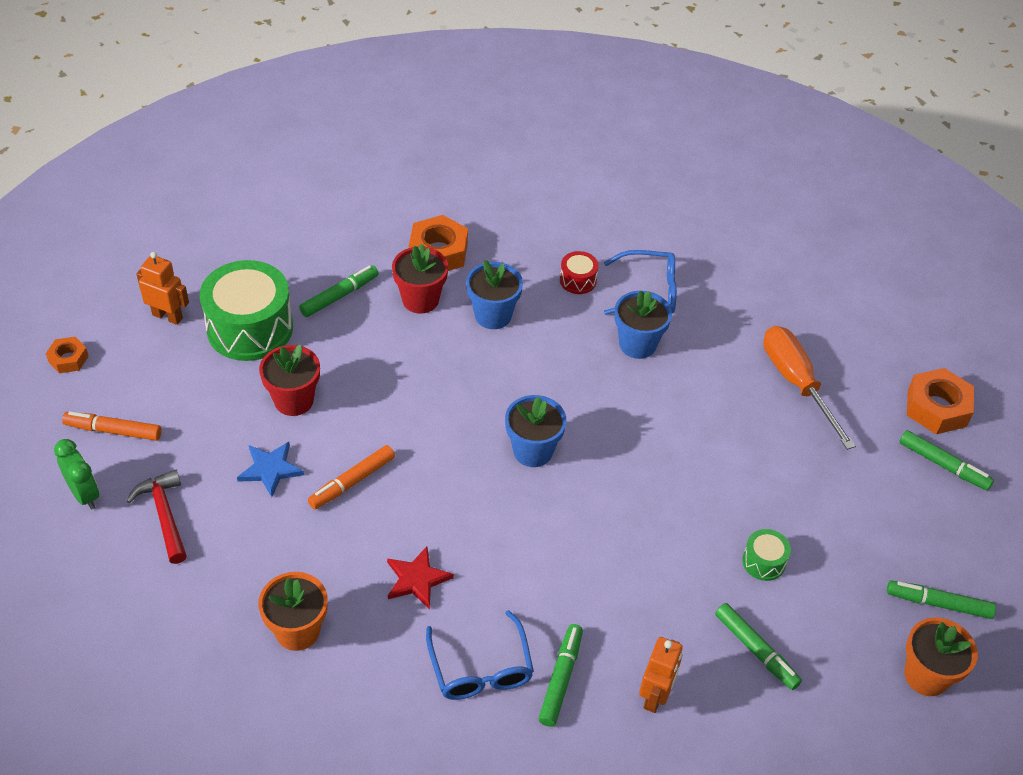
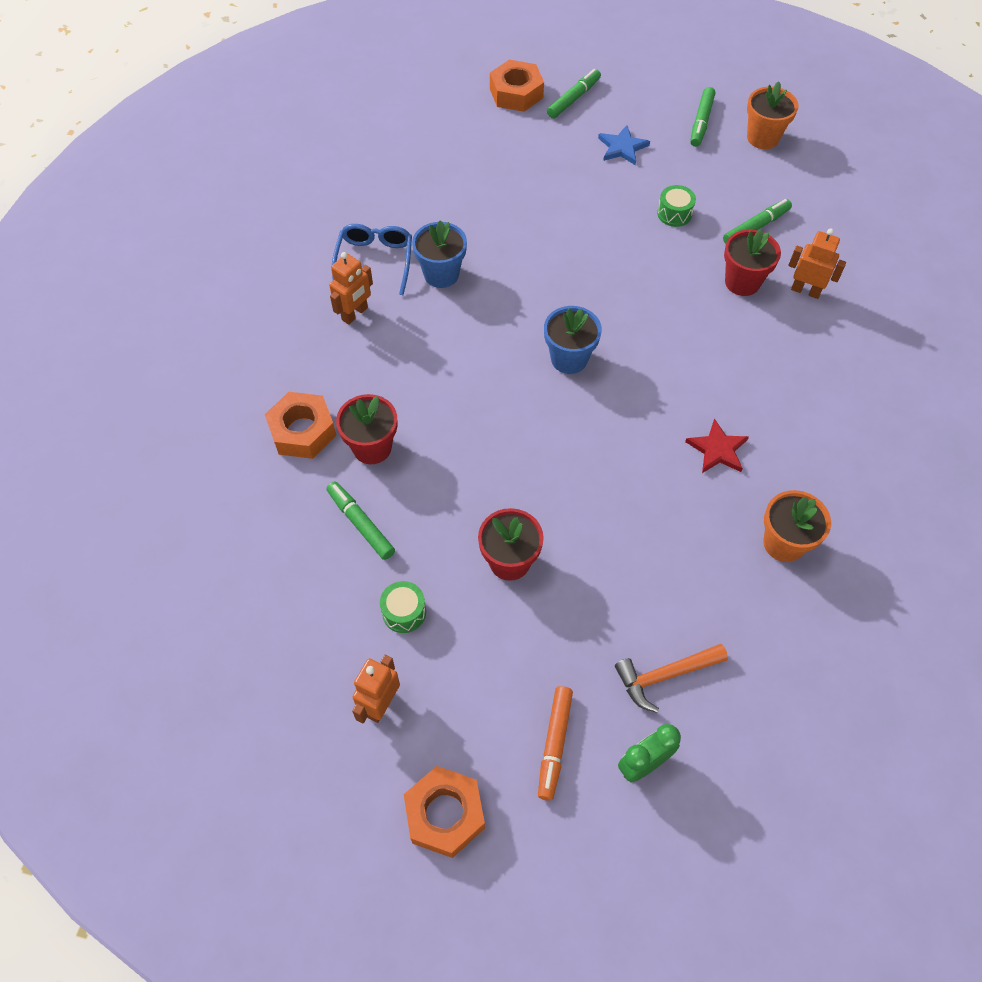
camera: 85 degrees left, 10 degrees up
orange nut [46,337,89,373] -> orange nut [404,766,485,858], size x1.76
red hammer [126,470,187,564] -> orange hammer [615,644,728,713]
green drum [200,260,293,361] -> green drum [380,581,426,633], size x0.45
blue star [237,442,304,497] -> blue star moved to [598,125,650,165]
orange marker [308,445,395,509] -> none
blue glasses [426,610,534,700] -> none
blue flower pot [466,260,523,329] -> none
green marker [539,624,583,727] -> none
red drum [560,251,599,294] -> orange robot [329,252,373,325]
orange screwdriver [763,326,856,450] -> none
none -> red flower pot [724,229,781,296]

